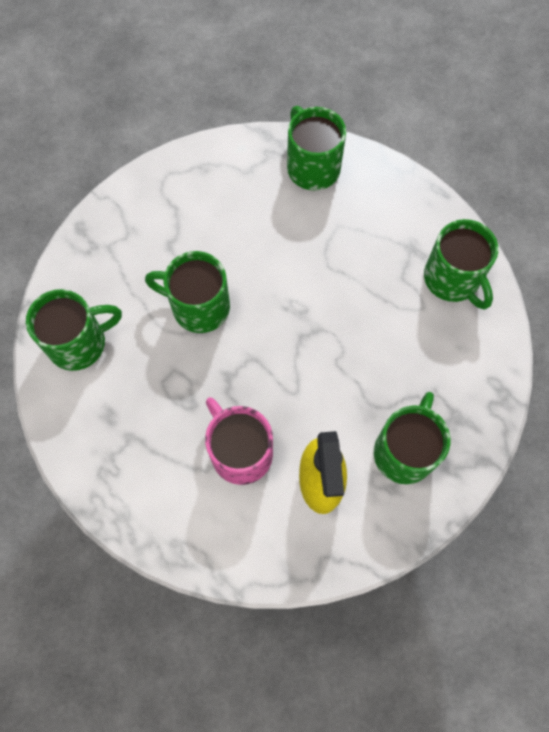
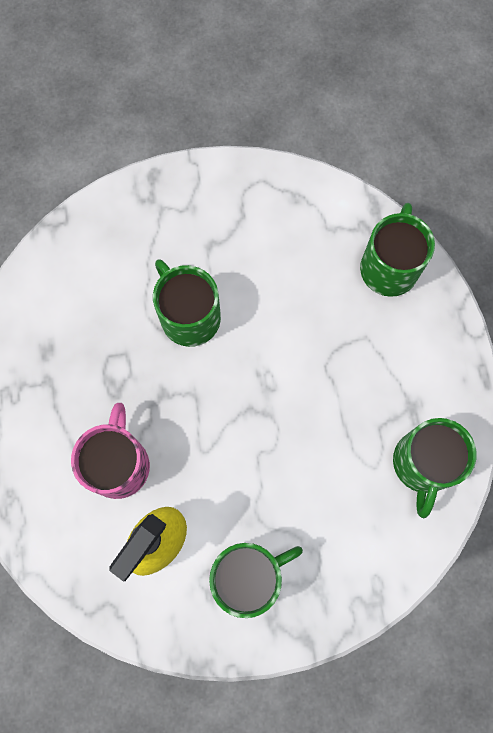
camera: 40 degrees right, 5 degrees up
green mug [26,289,122,371] -> none

